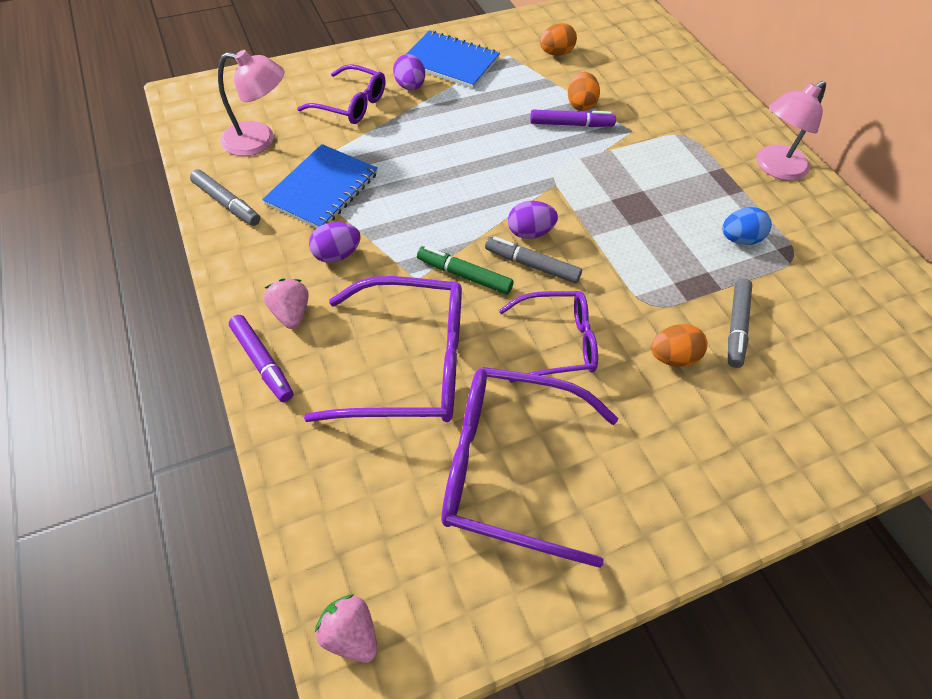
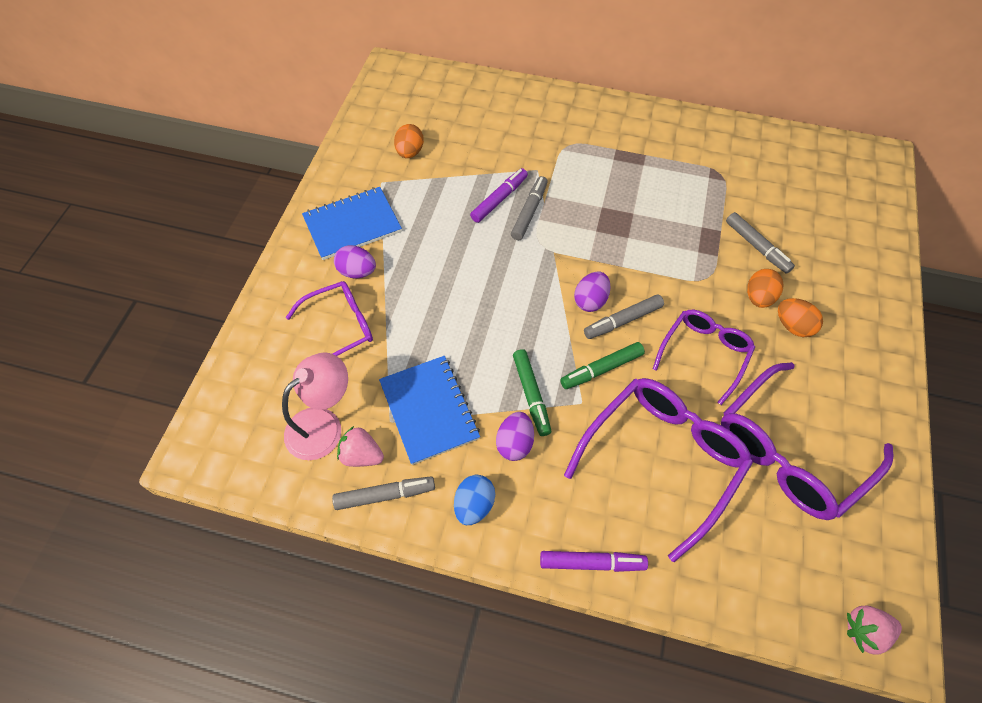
camera: 50 degrees left, 5 degrees up
pink strawberry [264,279,309,329] -> pink strawberry moved to [337,426,384,467]
orange egg [568,72,600,111] -> orange egg moved to [778,298,823,337]
blue egg [722,207,772,245] -> blue egg moved to [454,475,495,525]
pink lamp [757,81,826,181] -> none
none -> grey marker [511,176,548,240]
none -> green marker [513,349,551,436]

